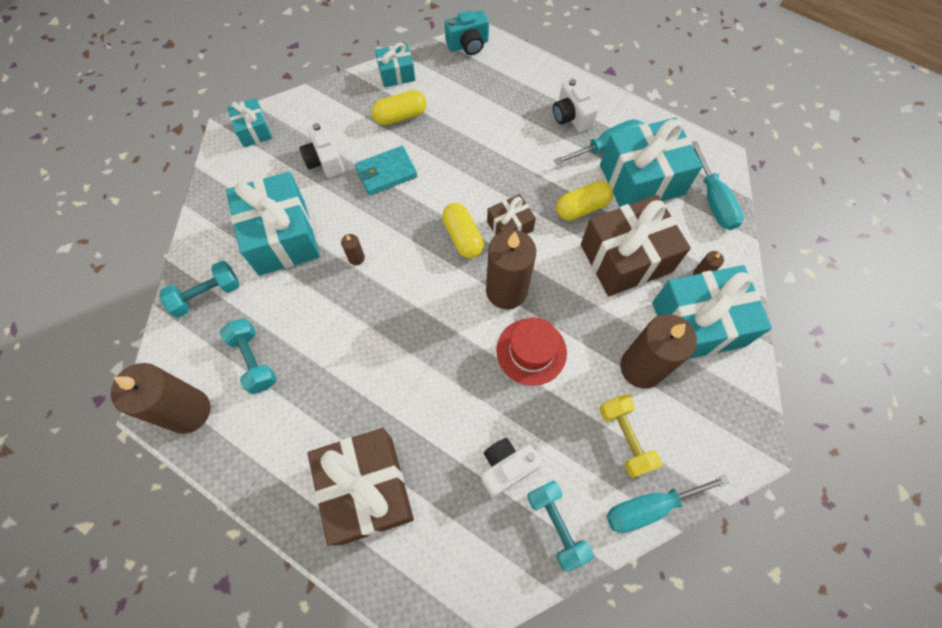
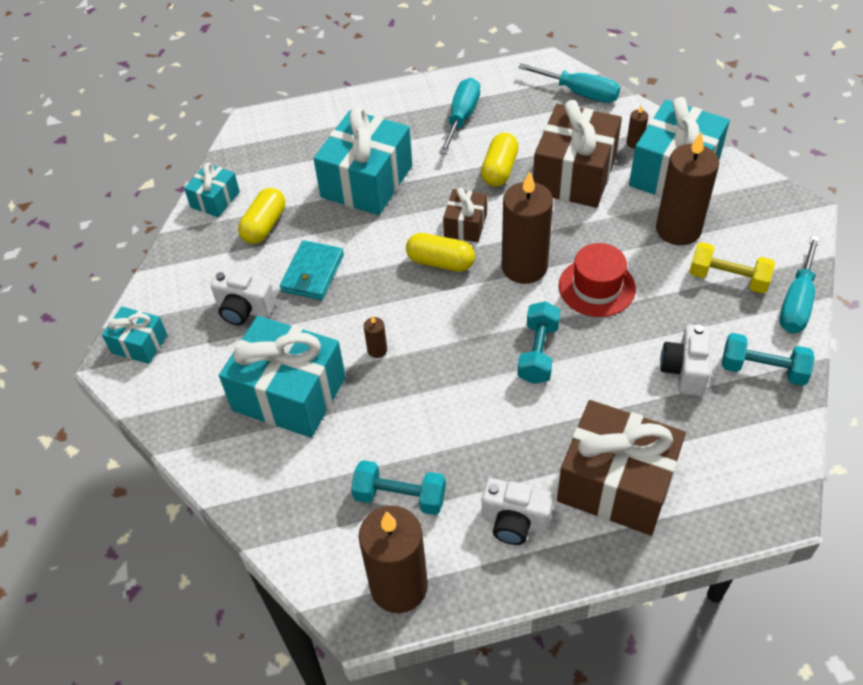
camera: 45 degrees left, 15 degrees down
turquoise dumbbell [160,261,239,318] -> turquoise dumbbell moved to [517,301,561,384]
turquoise camera [445,10,489,55] -> none
white camera [553,78,599,132] -> white camera moved to [482,478,554,545]
turquoise gift [600,118,703,207] -> turquoise gift moved to [314,107,412,215]

